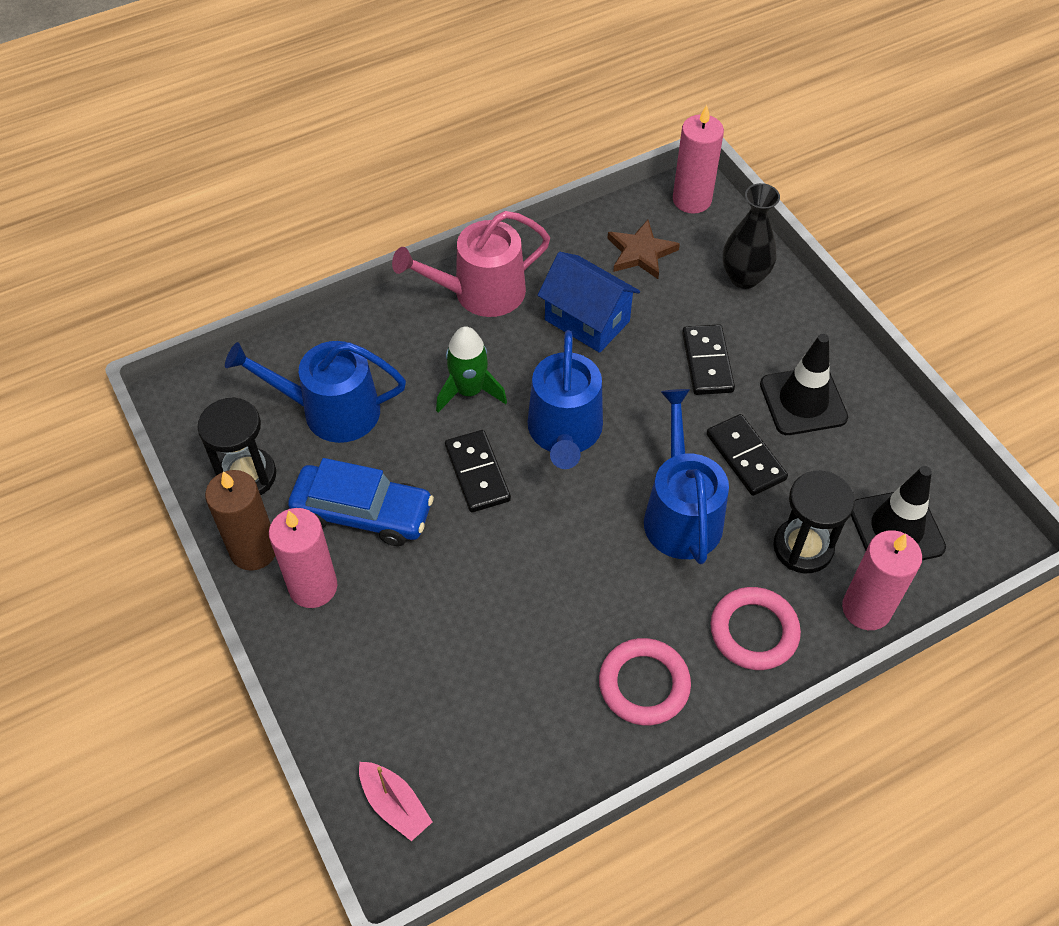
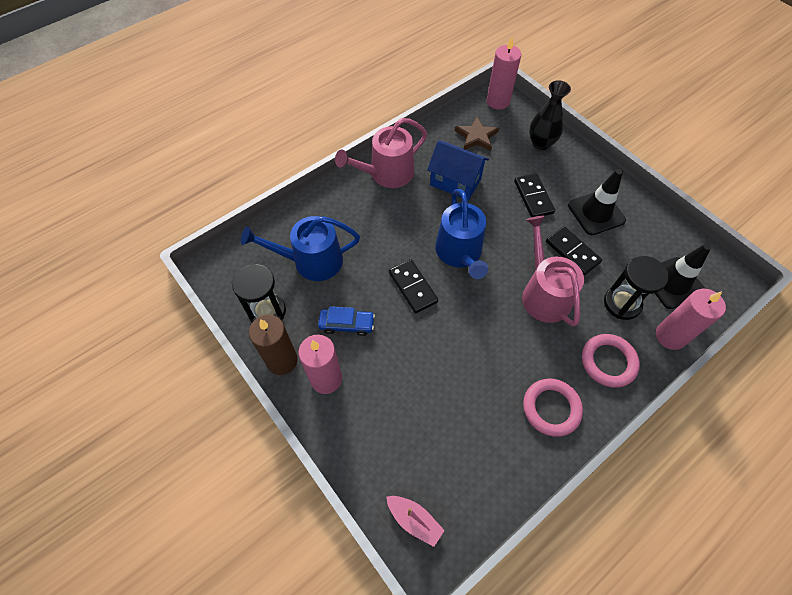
camera: 10 degrees left, 5 degrees up
blue car [288,458,434,546] -> blue car [318,306,375,336], size x0.62
green rocket [436,326,507,412] -> none
blue watering can [644,389,729,564] -> pink watering can [522,216,584,327]

